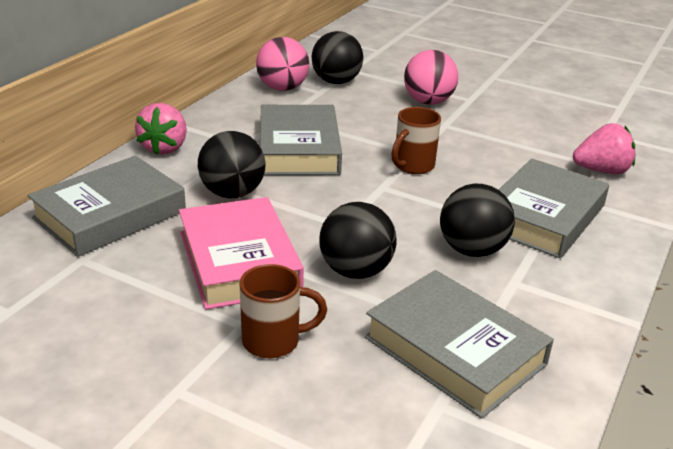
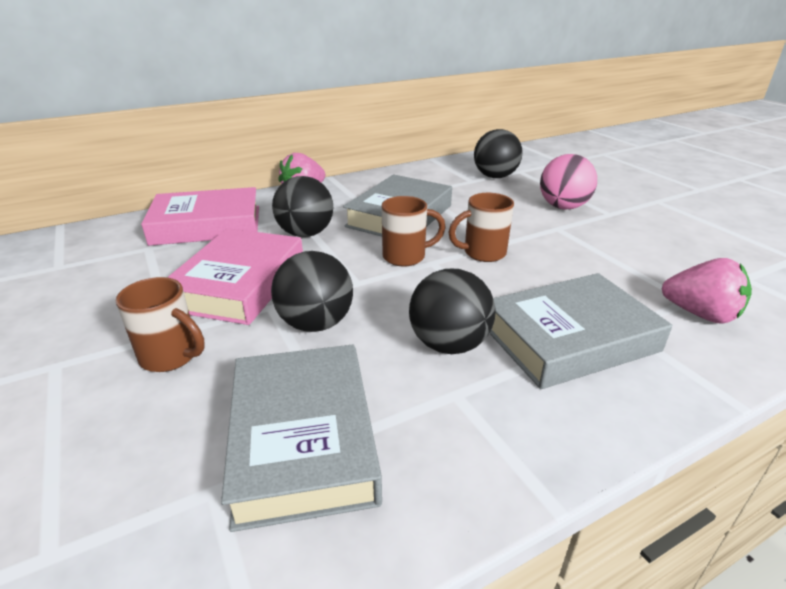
camera: 35 degrees right, 0 degrees up
grey book [27,156,186,257] -> pink book [141,187,259,246]
pink ball [256,37,309,91] -> none
none -> brown mug [381,196,446,267]

